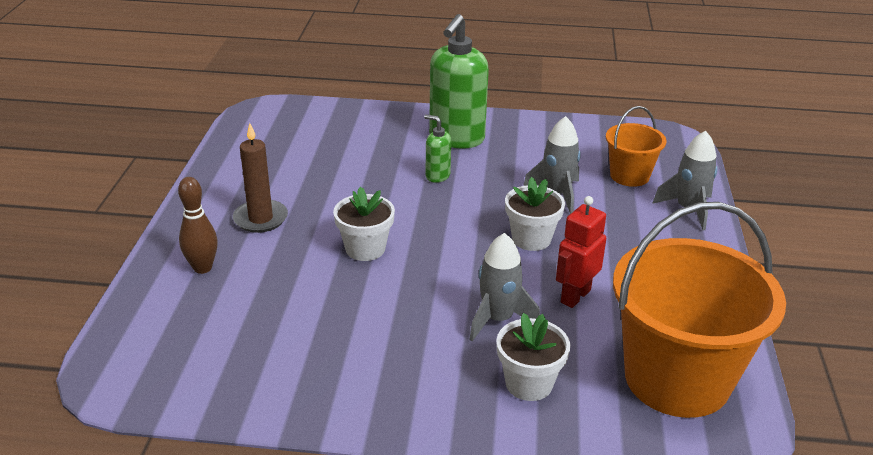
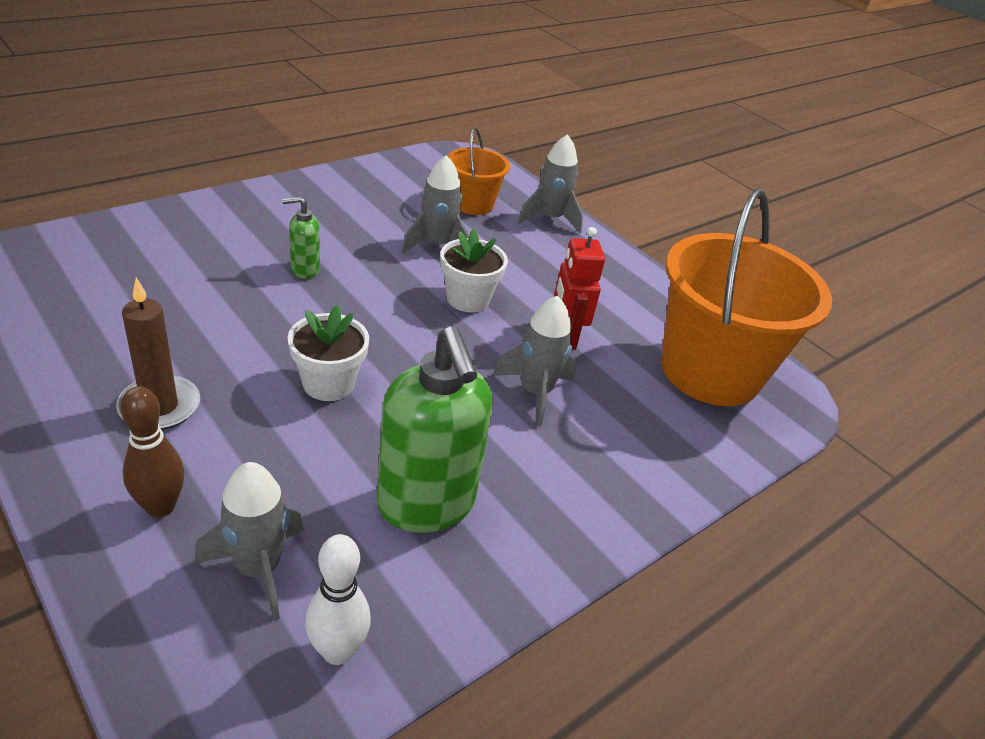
camera: 50 degrees left, 5 degrees up
green soap dispenser [429,14,489,148] -> green soap dispenser moved to [377,326,493,533]
white flower pot [496,313,570,401] -> none
none -> grey rocket [195,462,304,621]
none -> white bowling pin [305,534,371,665]

